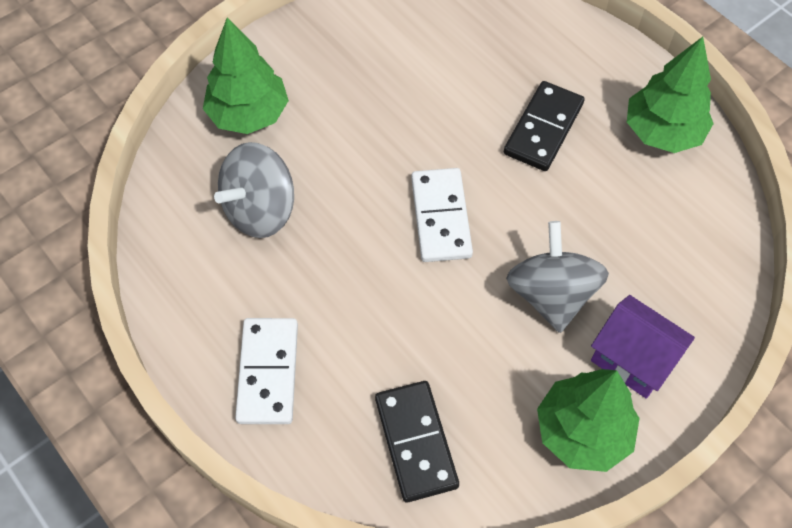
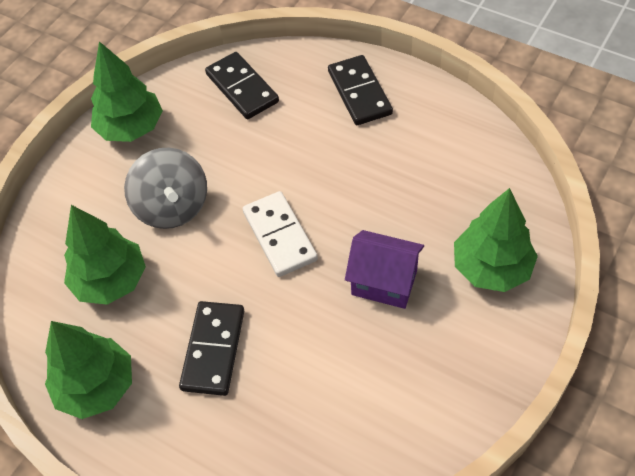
camera: 165 degrees right, 5 degrees down
grey spinning top [214,142,294,238] -> none
white domino [235,318,298,424] -> black domino [328,55,393,125]
purple house [591,295,695,399] -> purple house moved to [345,230,424,309]
none -> green tree [64,205,146,305]

